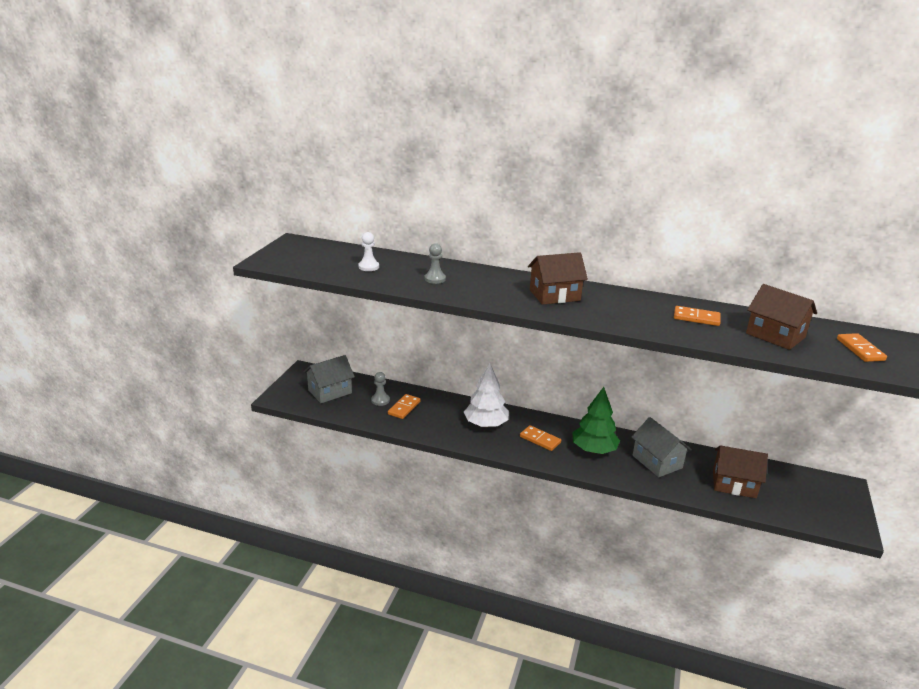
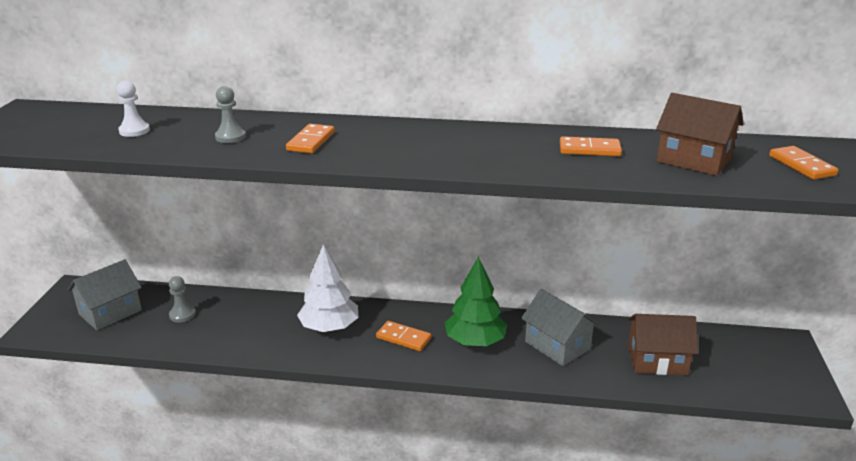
camera: 10 degrees left, 0 degrees up
orange domino [388,394,421,419] -> orange domino moved to [286,124,335,154]
brown house [528,252,588,305] -> none

